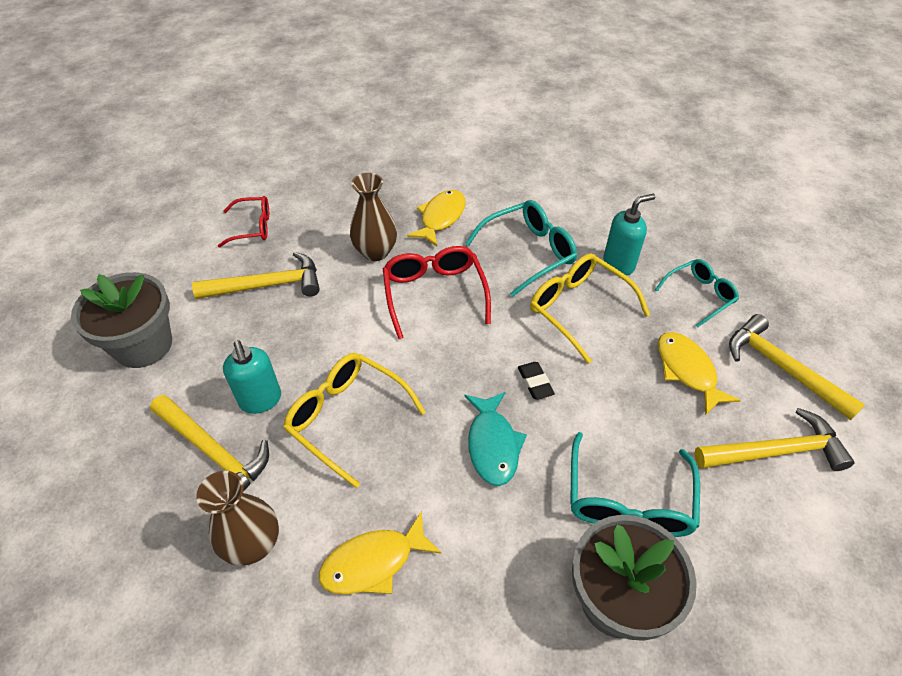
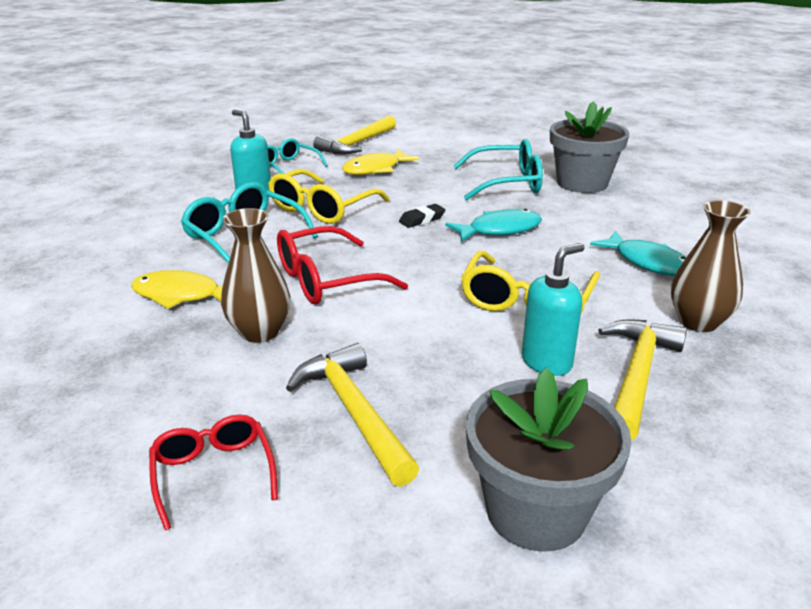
camera: 105 degrees left, 20 degrees down
yellow fish [319,511,442,595] -> turquoise fish [590,230,686,276]
yellow hammer [694,408,855,471] -> none

